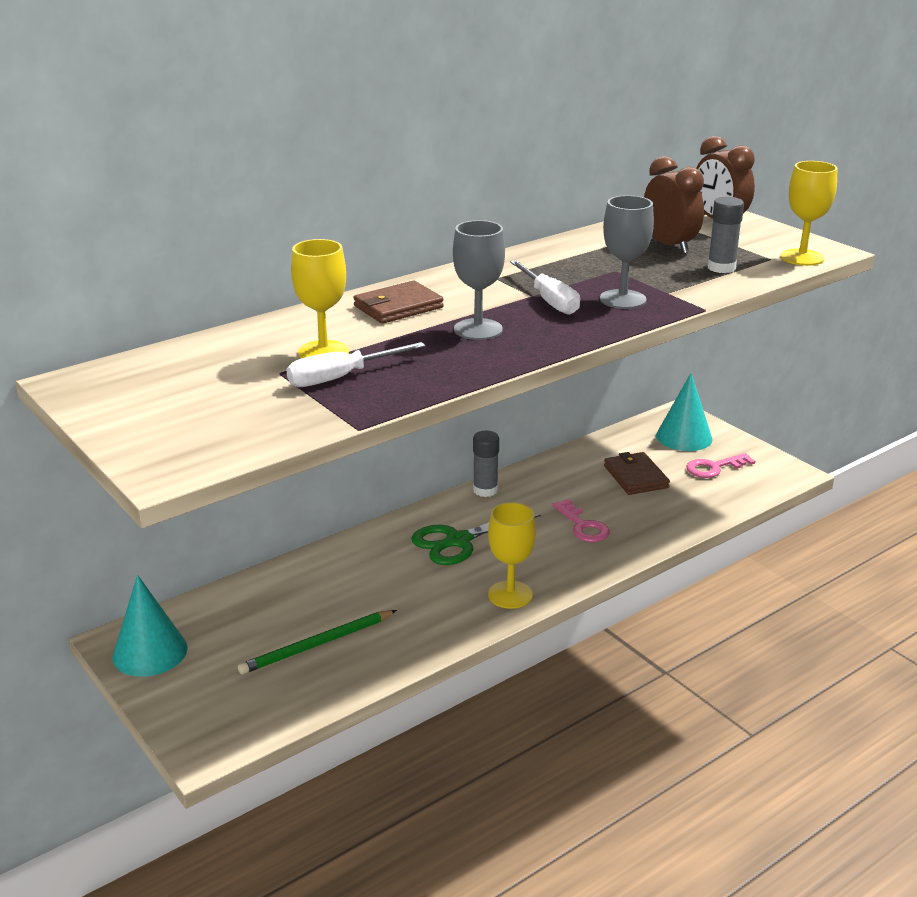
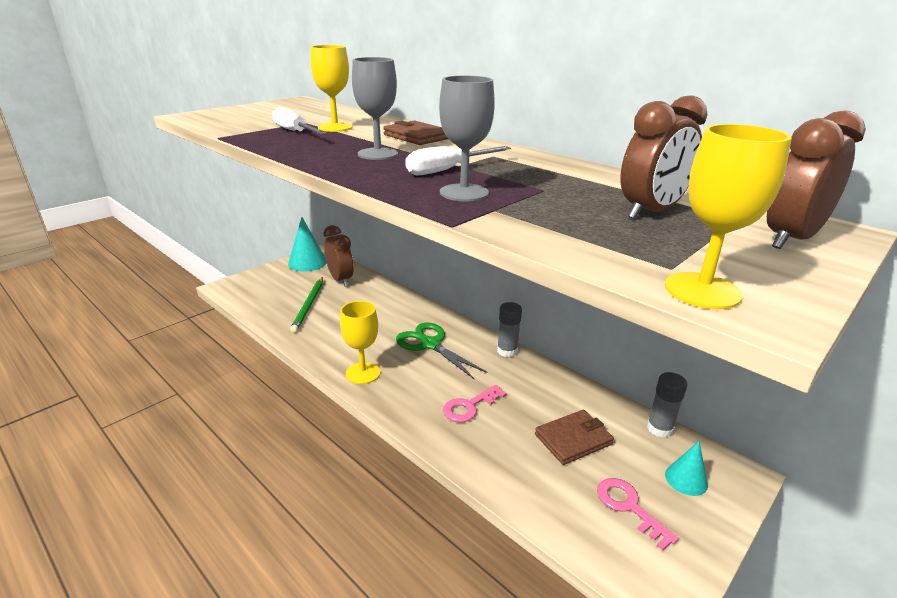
camera: 80 degrees right, 0 degrees up
green pencil [238,610,397,674] -> green pencil turned 135 degrees counterclockwise [290,277,323,332]
turquoise cone [656,373,712,451] -> turquoise cone [665,441,708,496], size x0.60
grey glue stick [707,197,744,273] -> grey glue stick moved to [647,372,687,438]
none -> brown clock [324,225,354,287]

